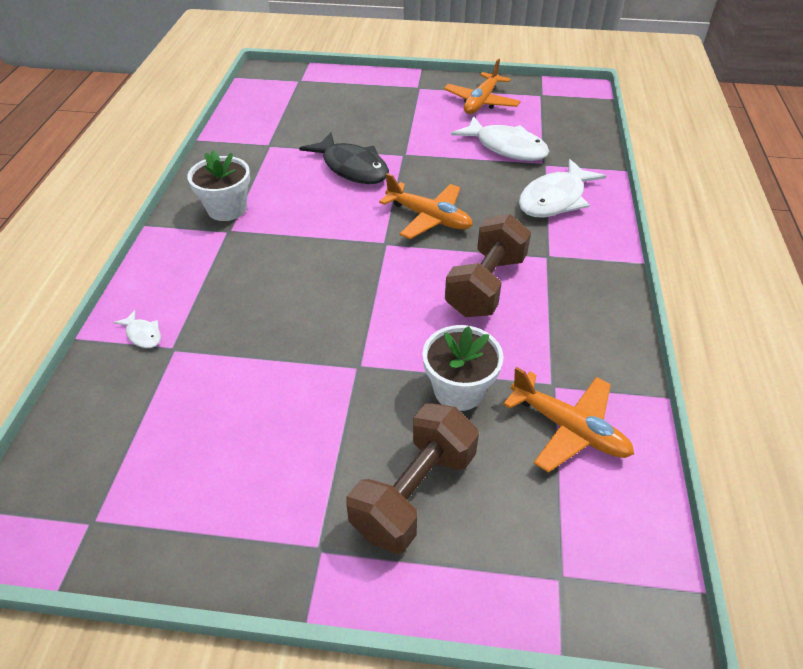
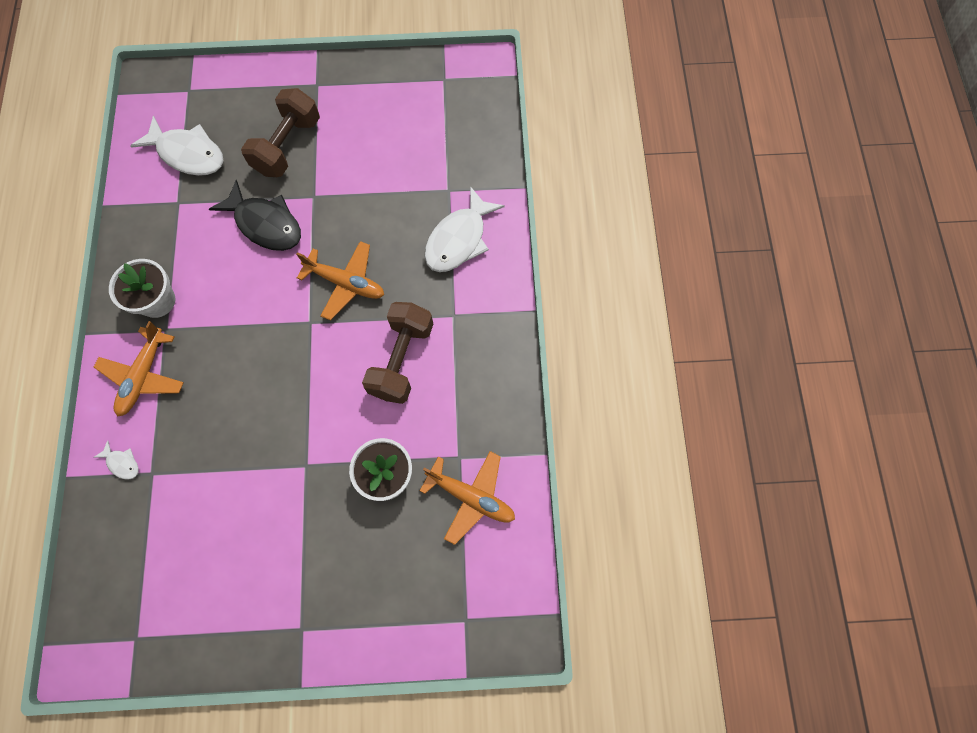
camera: 10 degrees left, 25 degrees up
brown dumbbell [347,403,479,554] -> brown dumbbell moved to [241,88,320,177]
orange plane [444,59,521,114] -> orange plane moved to [94,321,184,417]
white fish [451,116,550,161] -> white fish moved to [130,116,224,176]

